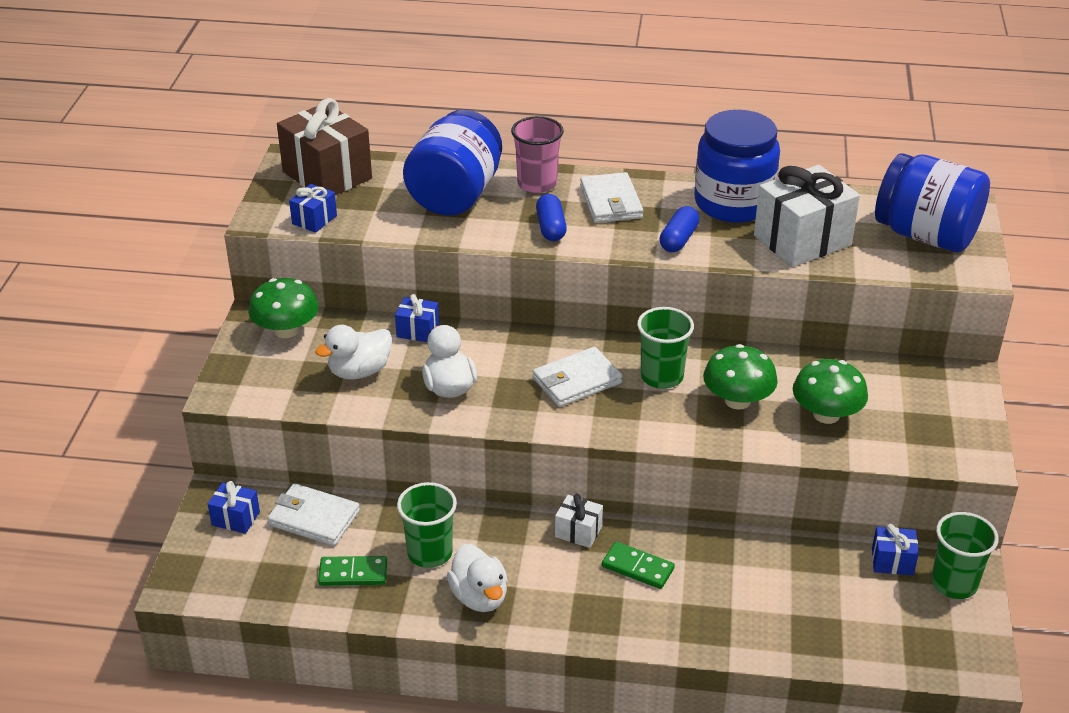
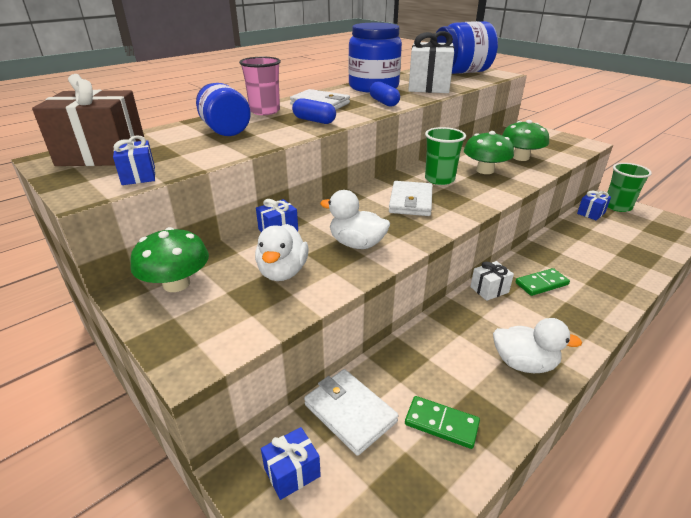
camera: 50 degrees left, 5 degrees down
white wallet [267,483,360,546] -> white wallet turned 75 degrees clockwise [304,369,398,456]
green domino [318,556,387,586] -> green domino turned 75 degrees clockwise [405,396,480,449]
green cup [397,482,457,568] -> none
blue jar [403,110,502,216] -> blue jar [196,83,251,136], size x0.66

